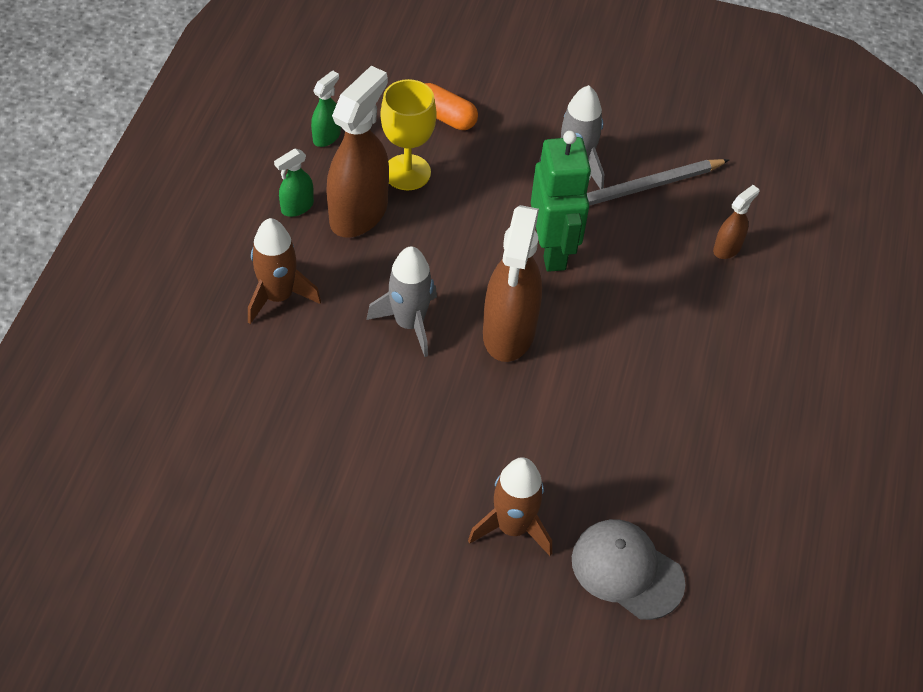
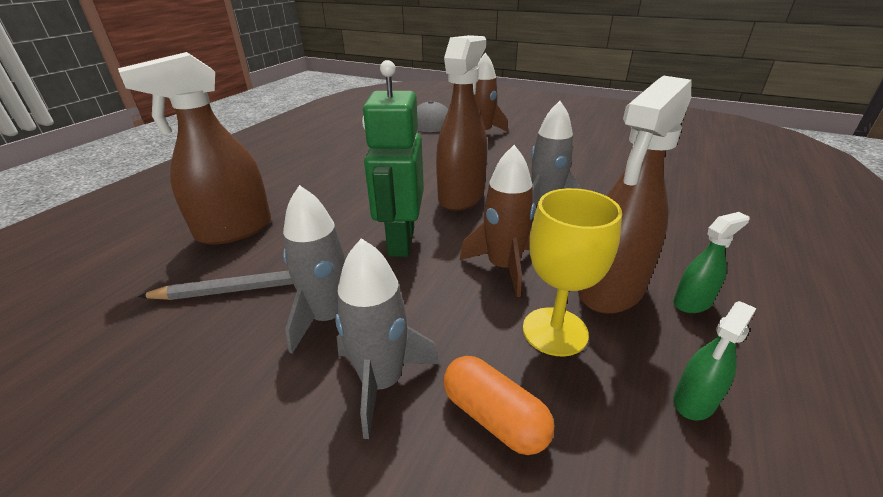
camera: 165 degrees left, 20 degrees down
brown rocket [248,218,321,324] -> brown rocket moved to [460,145,535,297]
brown spray bottle [713,185,759,259] -> brown spray bottle [118,52,271,245], size x2.11
none -> grey rocket [335,238,439,439]

